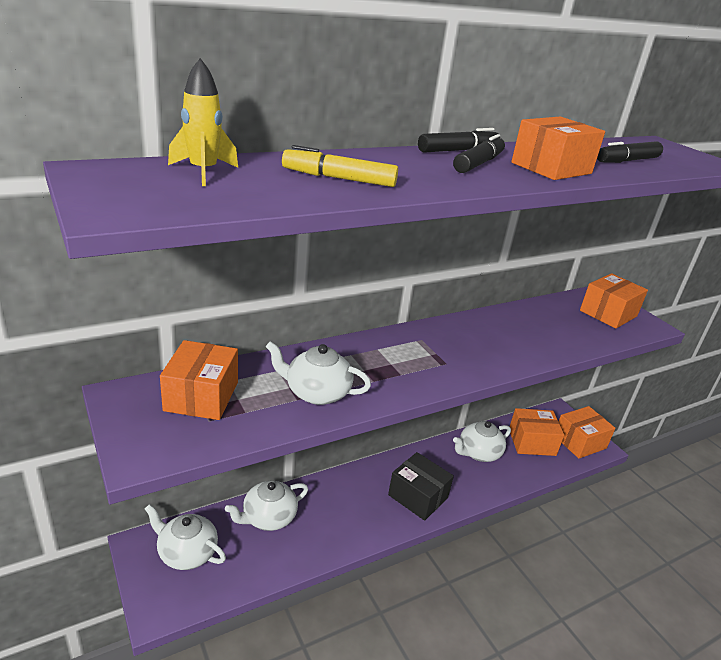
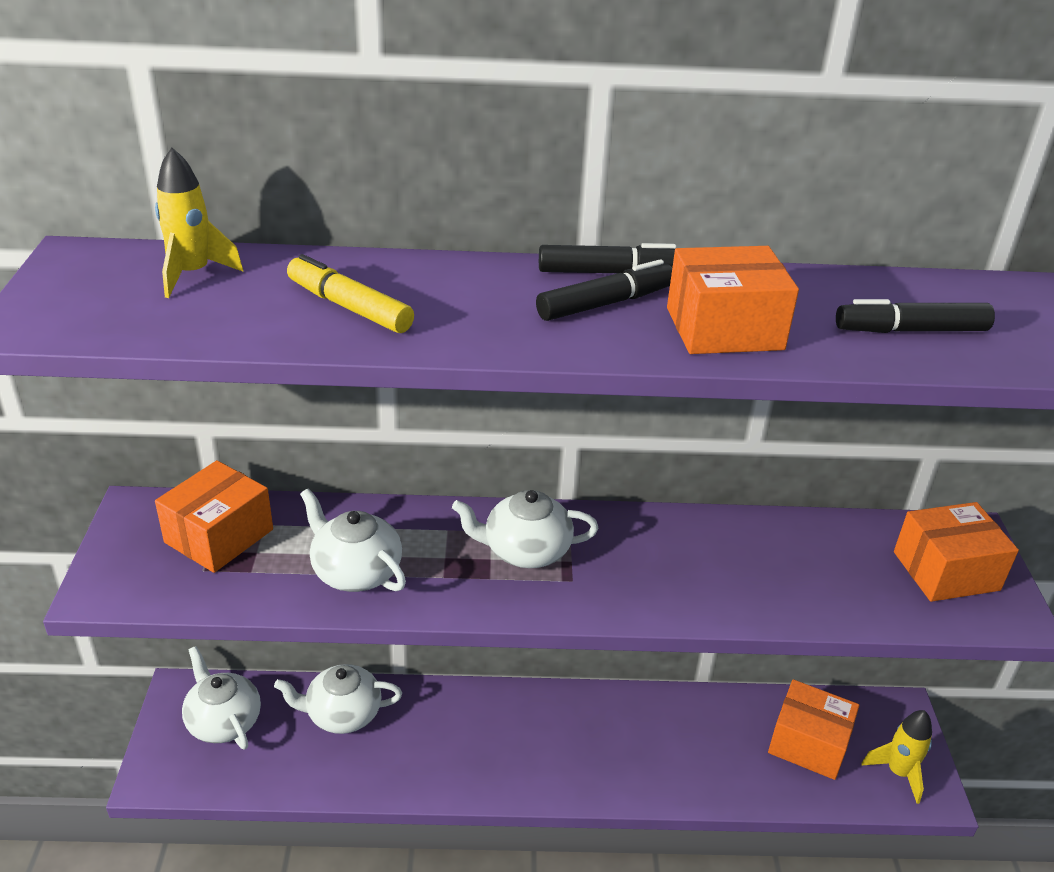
camera: 30 degrees right, 5 degrees up
black box [388,452,454,521] -> none
white teapot [453,421,511,462] -> white teapot moved to [452,490,599,568]
orange box [559,406,616,459] -> yellow rocket [862,710,932,804]

